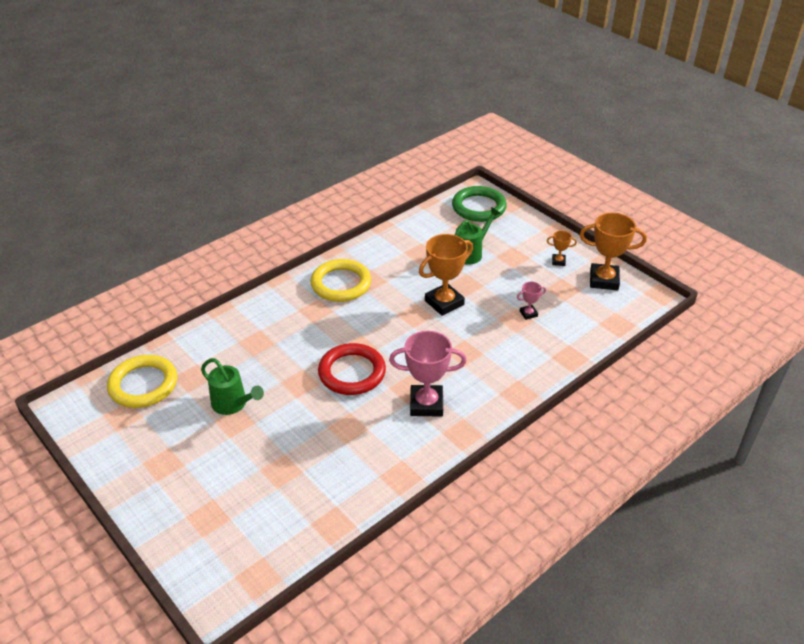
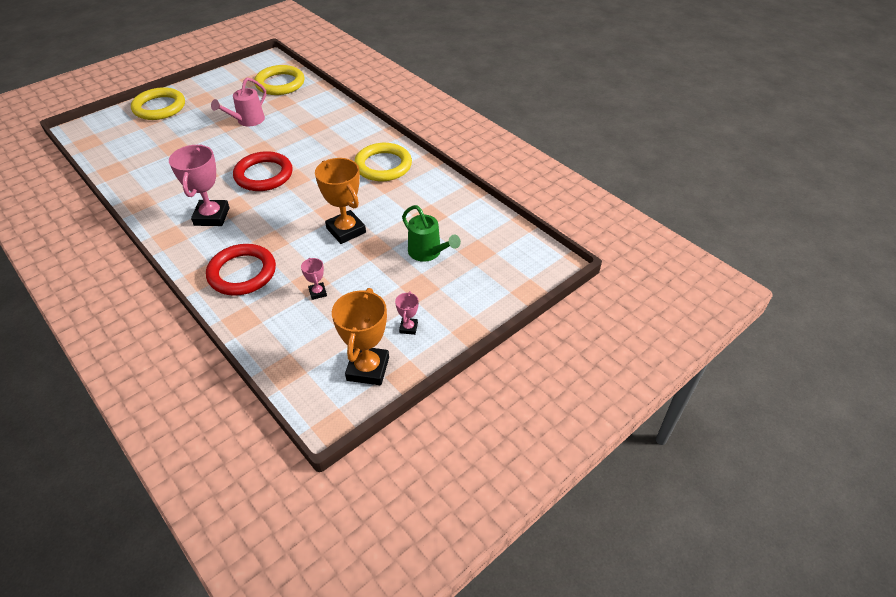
camera: 90 degrees right, 5 degrees up
green watering can [201,358,264,415] -> pink watering can [211,78,266,126]
green ring [452,186,507,222] -> none
orange trophy [547,231,577,266] -> pink trophy [395,291,419,335]
none -> yellow ring [131,87,185,120]
none -> red ring [206,244,276,296]

